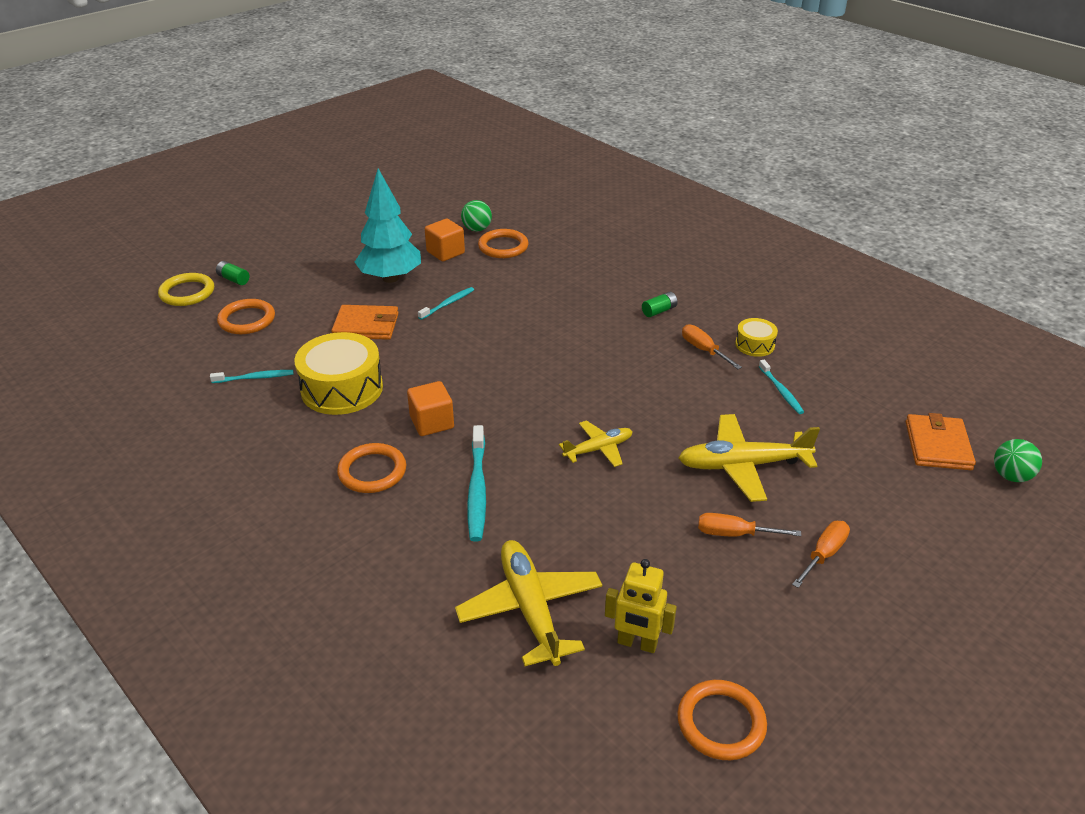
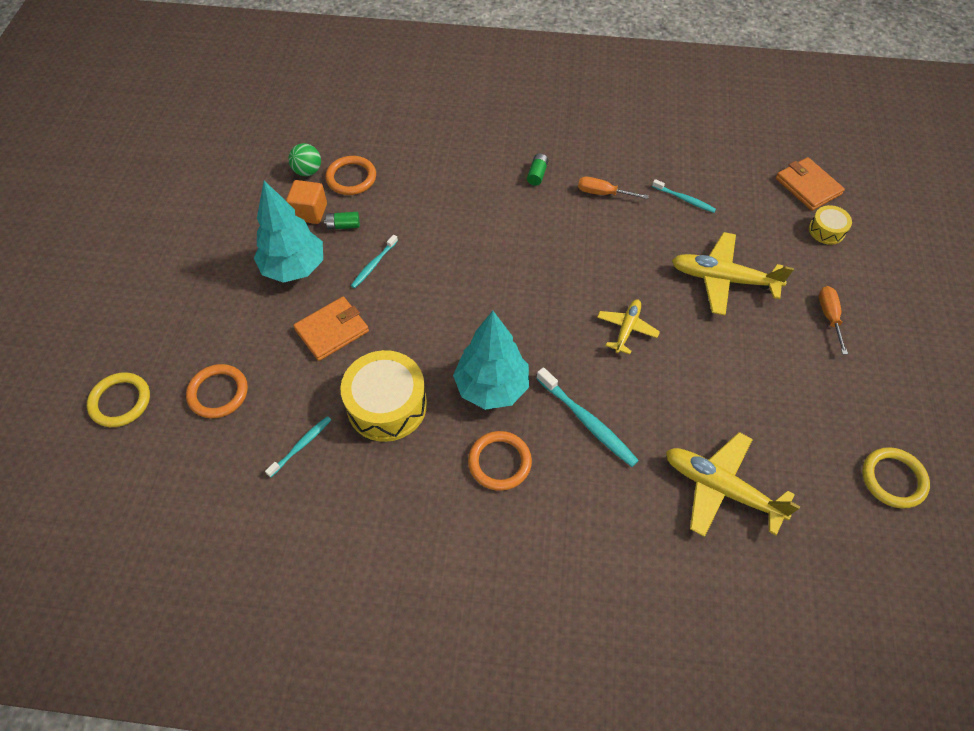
camera: 40 degrees left, 20 degrees up
green battery [216,261,249,285] -> green battery moved to [324,212,360,230]
orange cube [407,381,454,436] -> turquoise tree [453,311,529,410]
turquoise toothbrush [418,287,474,320] -> turquoise toothbrush turned 150 degrees counterclockwise [351,235,398,288]
yellow robot [605,559,677,653] -> none
orange ring [677,680,767,760] -> yellow ring [862,447,930,508]
yellow plane [678,414,820,502] -> yellow plane turned 60 degrees clockwise [671,232,794,315]
orange screwdriver [698,513,801,537] -> none
yellow drum [735,318,778,357] -> yellow drum moved to [809,205,852,245]
green ball [994,439,1042,482] -> none

